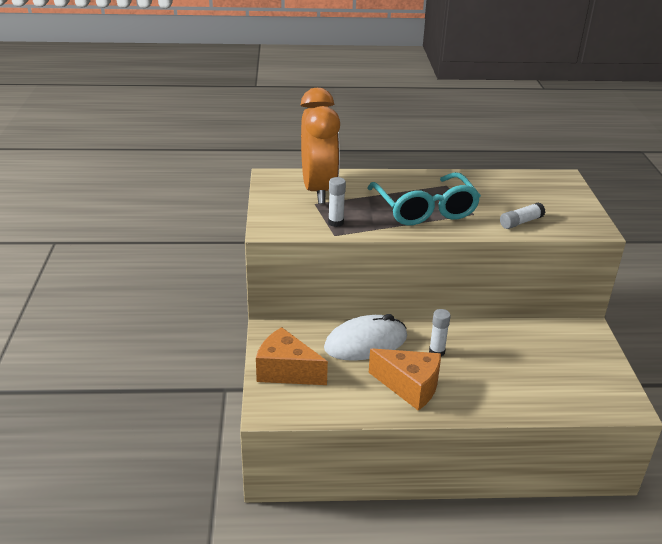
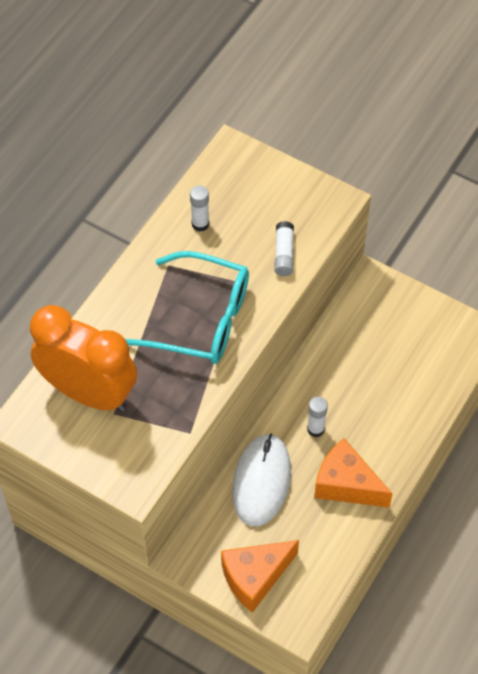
camera: 55 degrees left, 25 degrees up
white glue stick [328,177,346,227] -> white glue stick moved to [190,185,209,232]
orange cheese [369,348,441,411] -> orange cheese turned 120 degrees counterclockwise [314,438,393,508]

